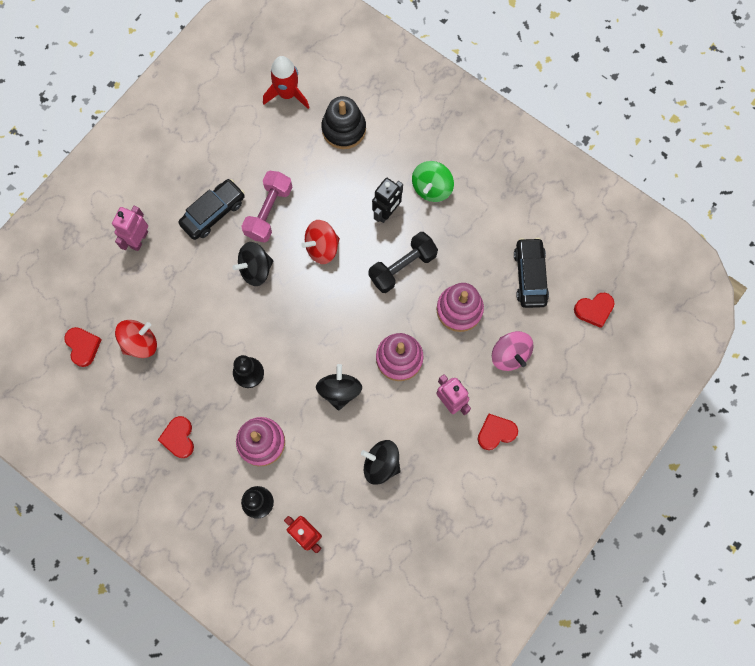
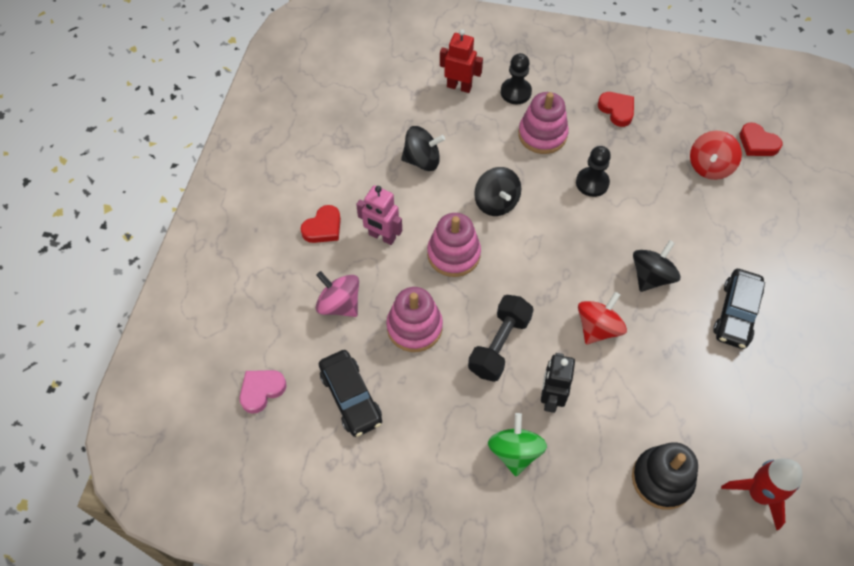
camera: 155 degrees right, 15 degrees down
pink robot [112,206,148,251] -> none
pink dumbbell [241,171,292,243] -> none
red heart [574,293,615,328] -> pink heart [240,370,287,414]

